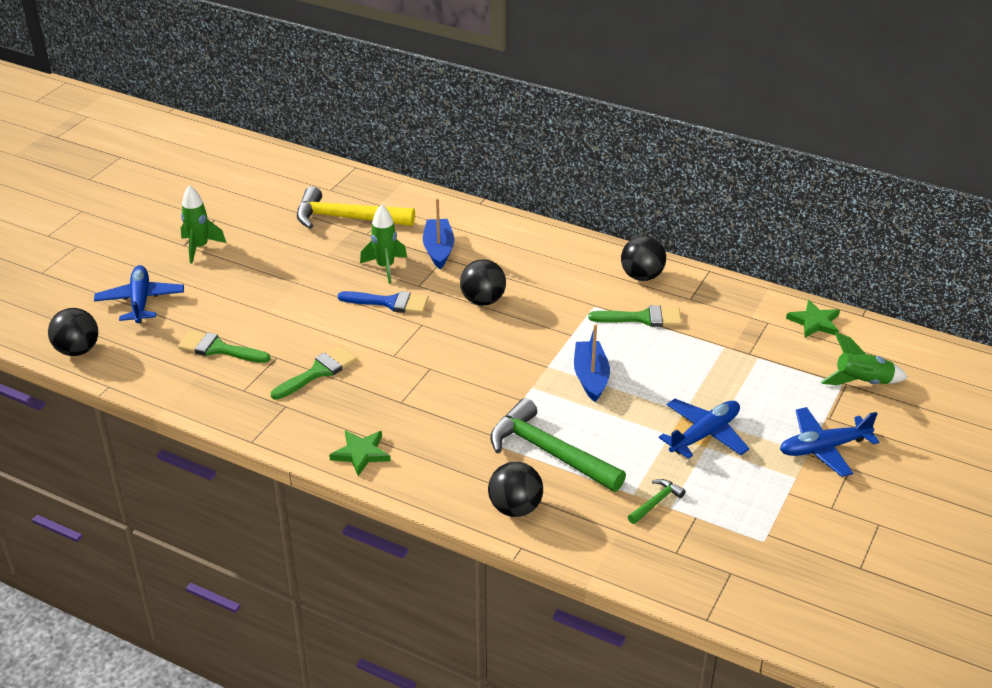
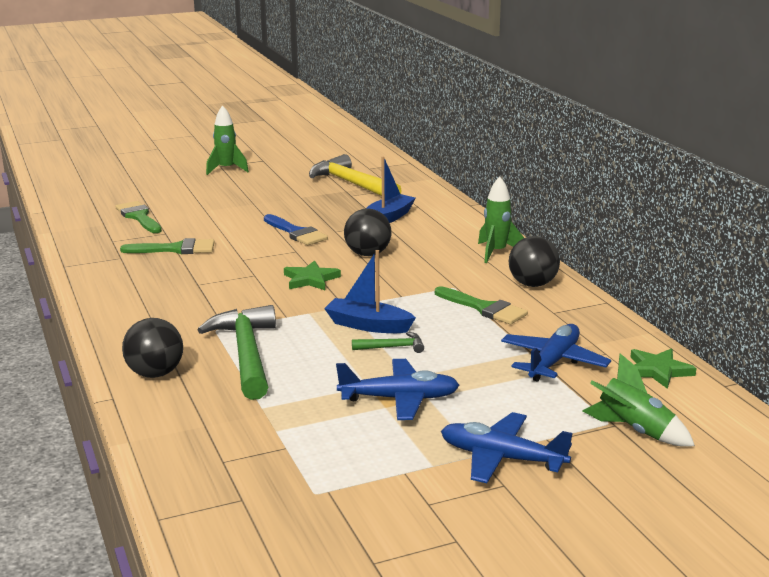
camera: 40 degrees right, 15 degrees down
black ball [48,308,98,356] -> none
blue plane [94,265,184,323] -> blue plane moved to [501,324,611,382]
green star [329,431,391,476] -> green star moved to [284,260,341,290]
green rocket [360,204,407,284] -> green rocket moved to [478,176,524,263]
blue boat [574,324,610,402] -> blue boat turned 105 degrees counterclockwise [324,250,416,333]
green hammer [628,479,686,524] -> green hammer moved to [352,332,424,353]

